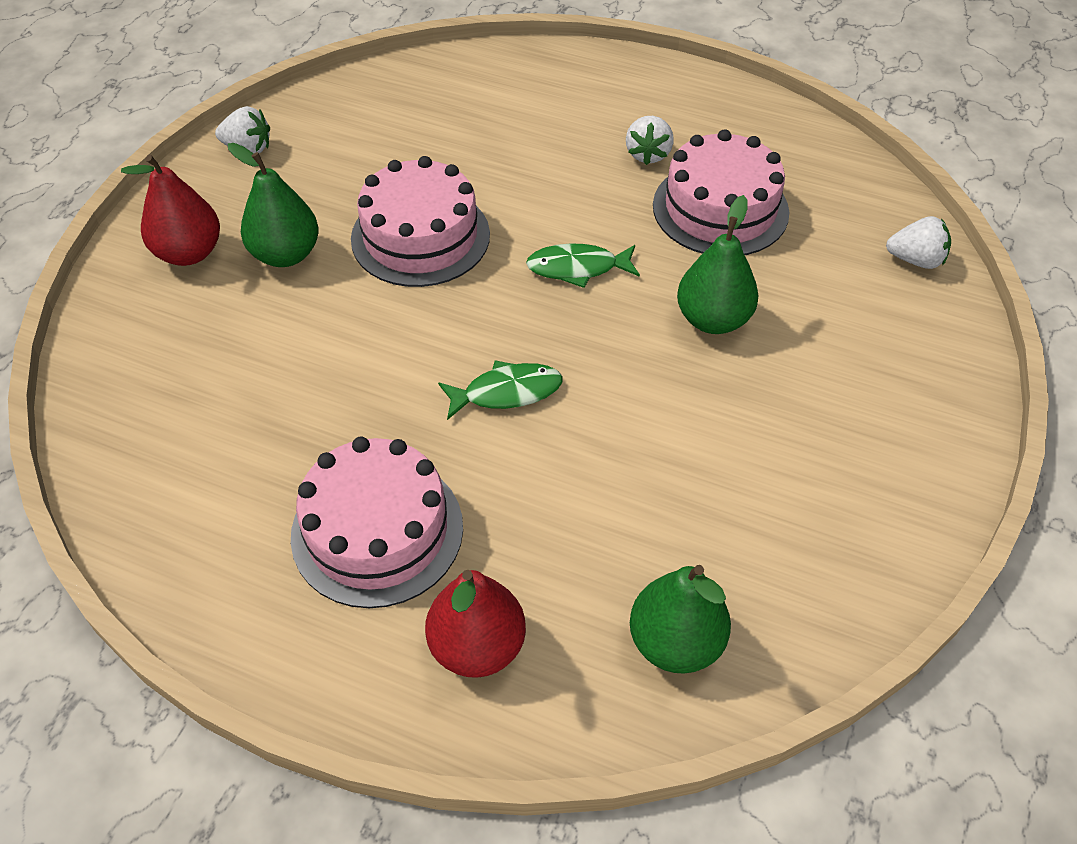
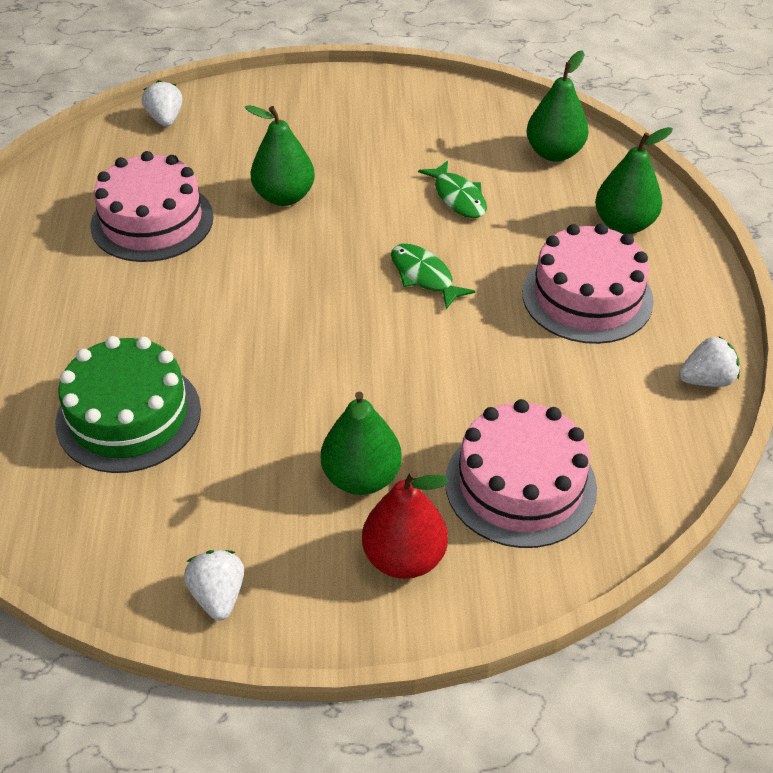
camera: 115 degrees left, 5 degrees down
pink cake [351,156,490,287] -> pink cake moved to [445,399,597,548]
red pear [425,570,526,678] -> green pear [595,127,673,234]
green fish [526,244,640,288] -> green fish moved to [418,160,487,218]
white strawberry [626,116,674,165] -> white strawberry moved to [679,336,740,387]
none -> green cake [55,336,201,473]

